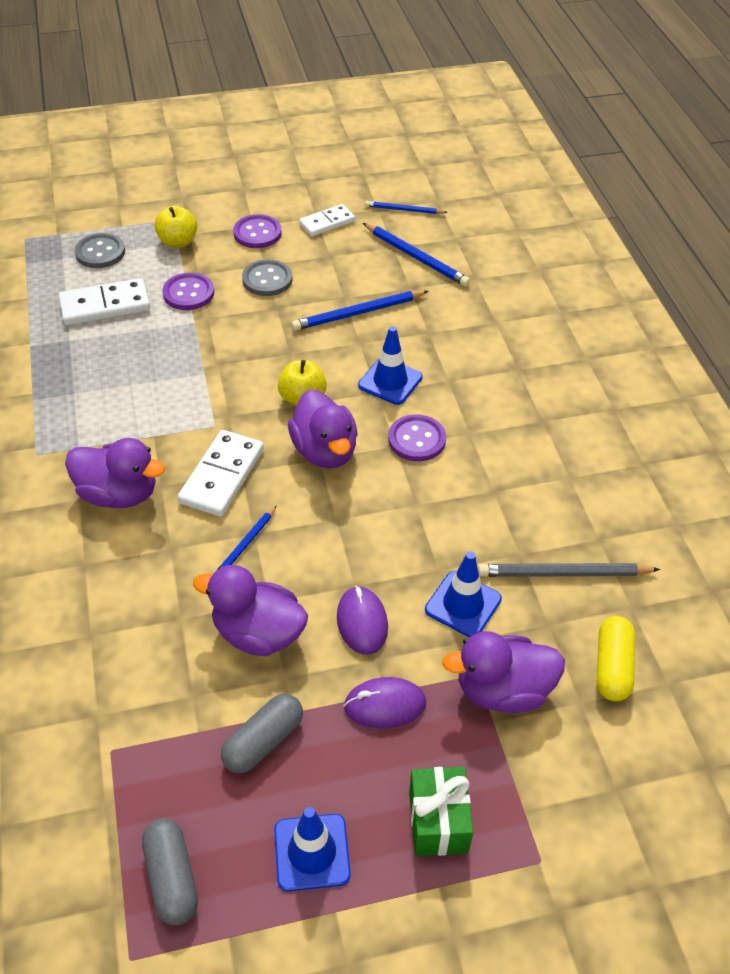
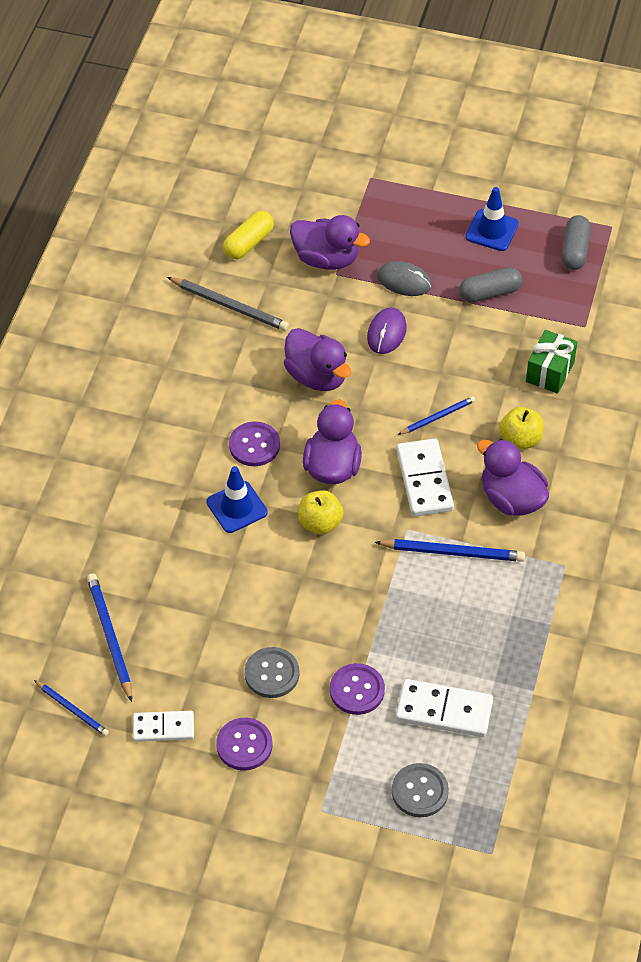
camera: 150 degrees left, 5 degrees up
yellow apple [154,206,197,248] -> yellow apple moved to [499,407,543,450]
white domino [178,430,264,517] -> white domino turned 60 degrees counterclockwise [397,439,454,516]
purple duck [193,565,308,656] -> purple duck moved to [284,328,351,391]
blue pencil [291,290,429,331] -> blue pencil moved to [375,539,525,562]
purple mouse [344,677,426,728] -> grey mouse [377,261,432,296]
green gift [409,767,473,856] -> green gift moved to [526,330,577,394]
blue traffic cone [425,551,502,637] -> none

